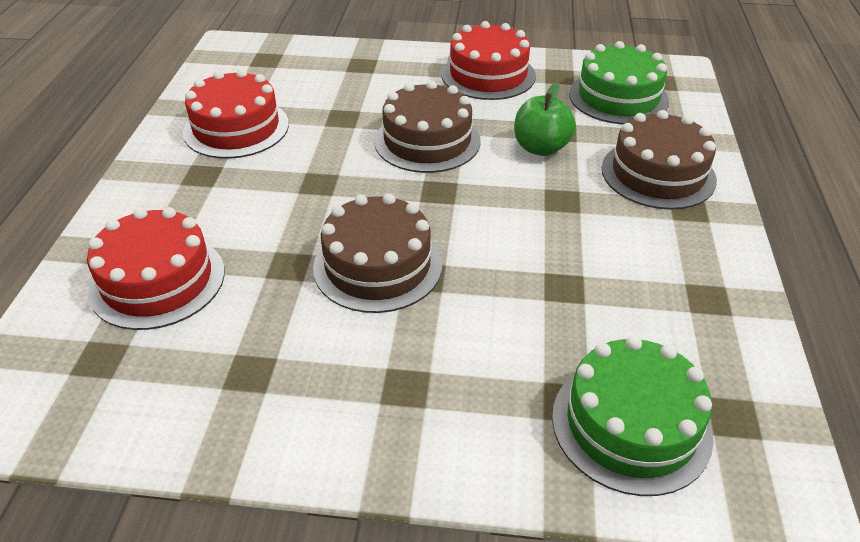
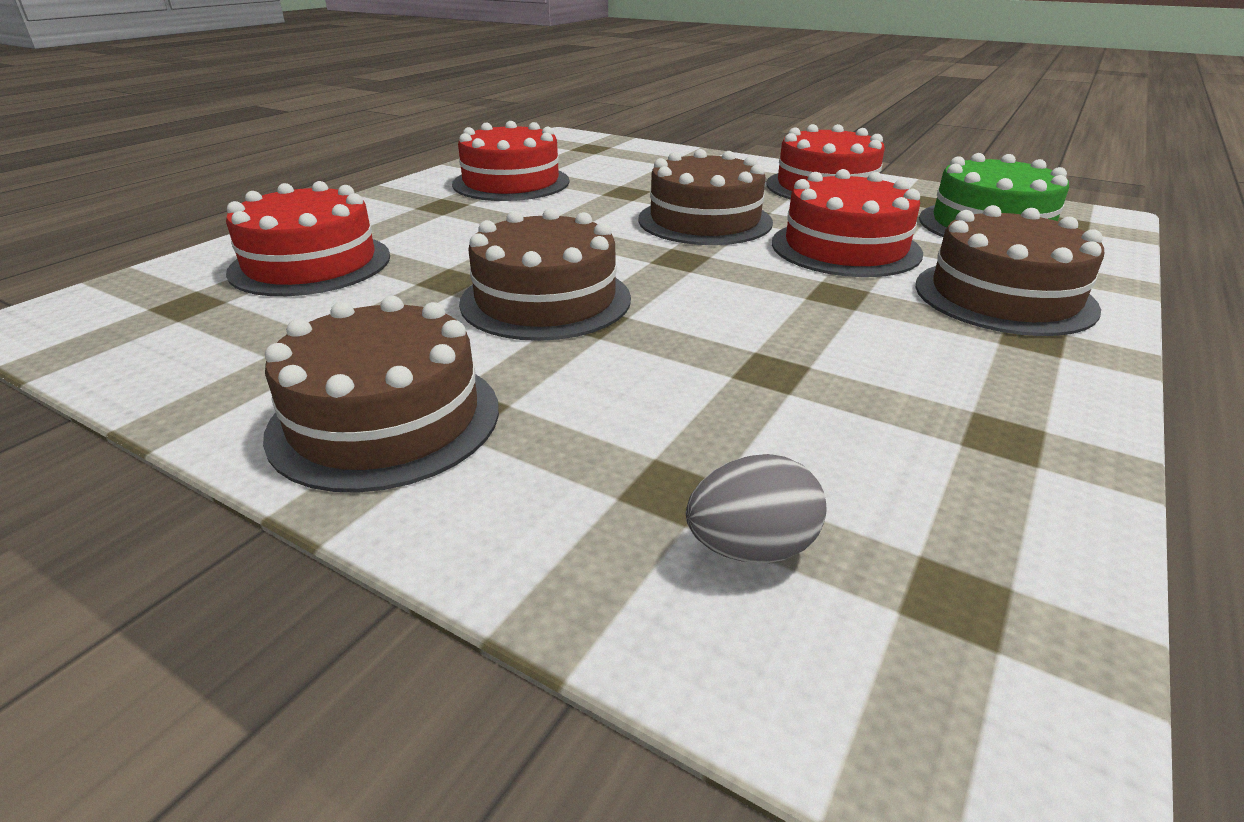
camera: 25 degrees right, 10 degrees down
green apple [514,82,576,156] -> red cake [772,169,923,277]
green cake [552,336,714,496] -> grey egg [686,454,827,563]
none -> brown cake [263,296,499,493]

